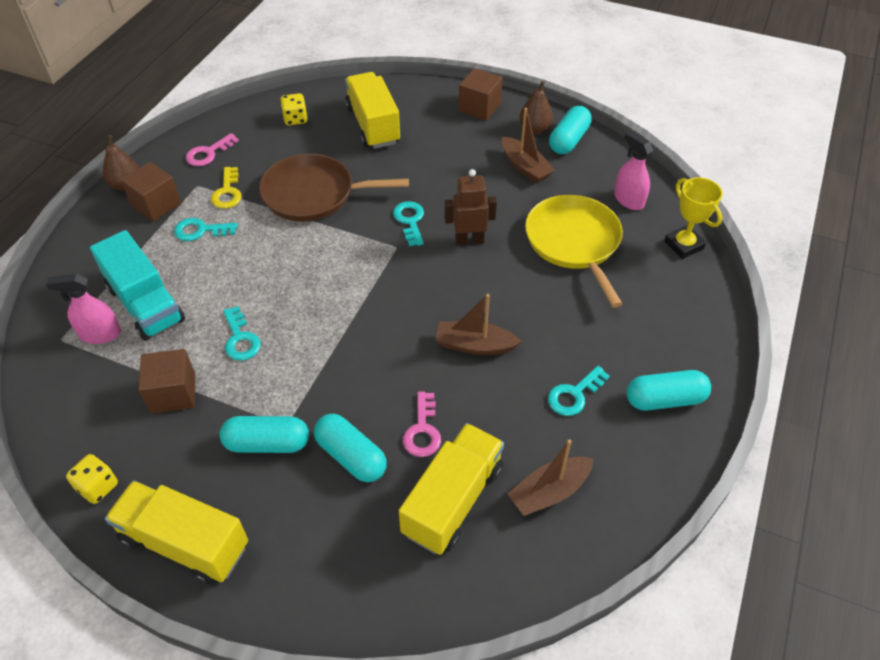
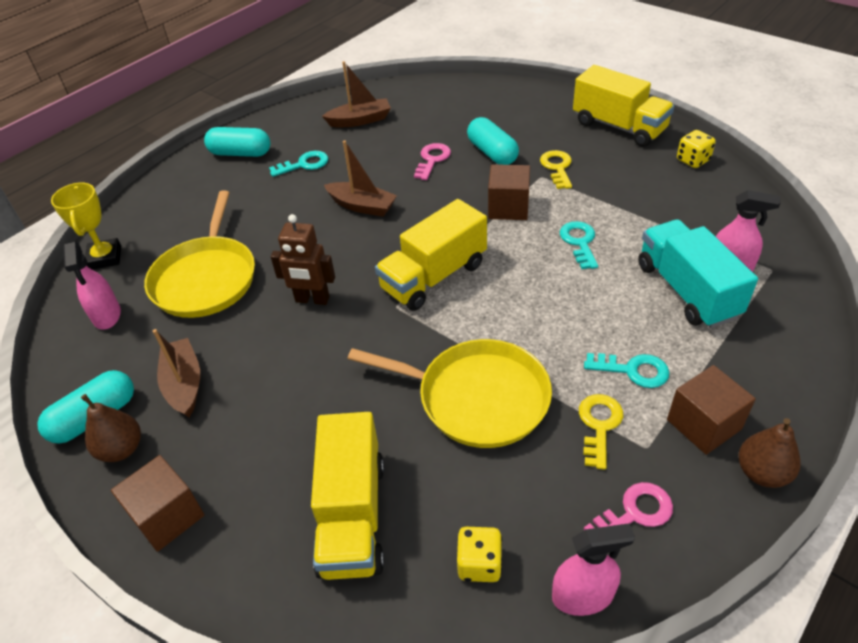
camera: 160 degrees left, 5 degrees down
brown cube [138,349,195,414] -> brown cube moved to [488,164,530,220]
turquoise capsule [220,416,309,453] -> yellow key [540,150,572,189]
brown pan [259,154,409,222] -> yellow pan [348,339,552,448]
turquoise key [393,201,424,246] -> none
yellow truck [399,423,504,555] -> yellow truck moved to [375,199,487,311]
none -> pink spray bottle [552,523,635,616]

